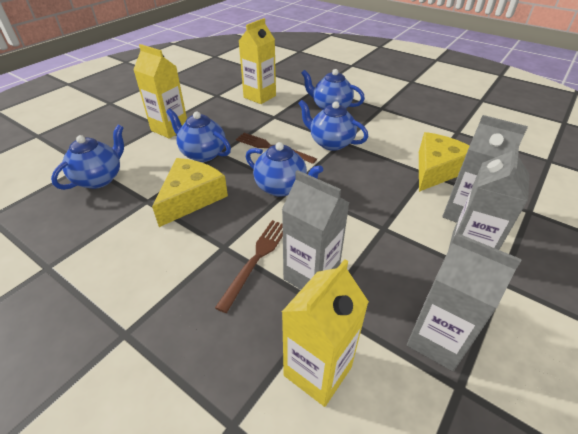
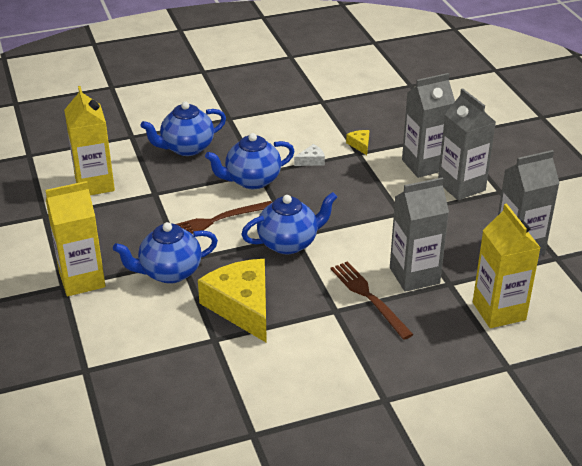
camera: 55 degrees left, 5 degrees down
blue teapot [51,125,124,190] -> none
yellow cheese [419,132,470,192] -> yellow cheese [346,130,369,155], size x0.41
none -> white cheese [294,144,325,166]

